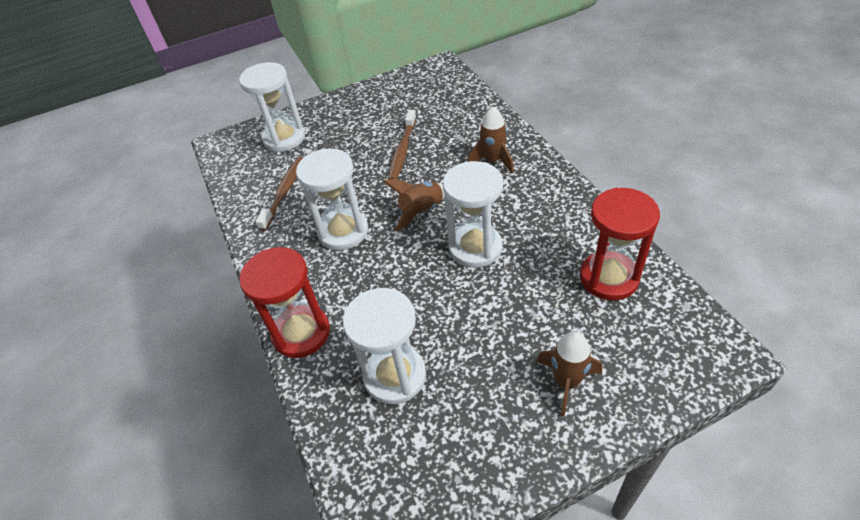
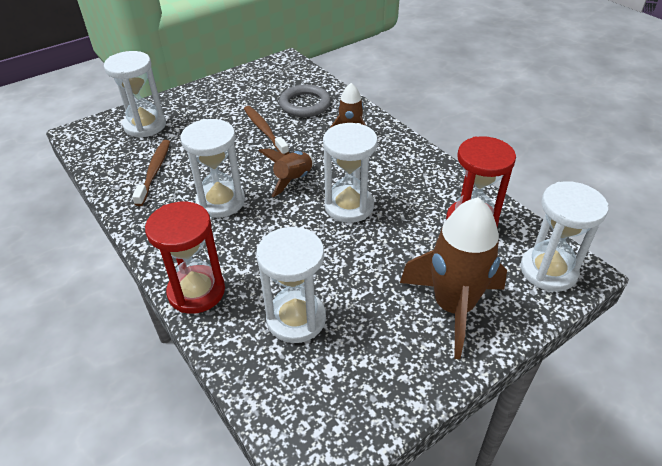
camera: 15 degrees left, 5 degrees down
brown toothbrush [388,110,416,179] -> brown toothbrush turned 150 degrees clockwise [244,106,289,155]
brown rocket [536,332,602,417] -> brown rocket [400,197,507,359], size x1.80
none -> grey ring [279,85,331,117]
none -> white hourglass [520,181,608,292]

